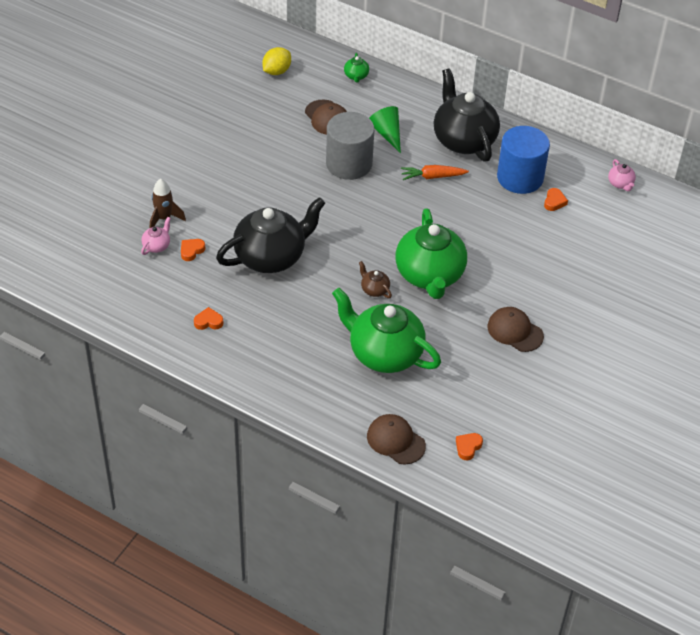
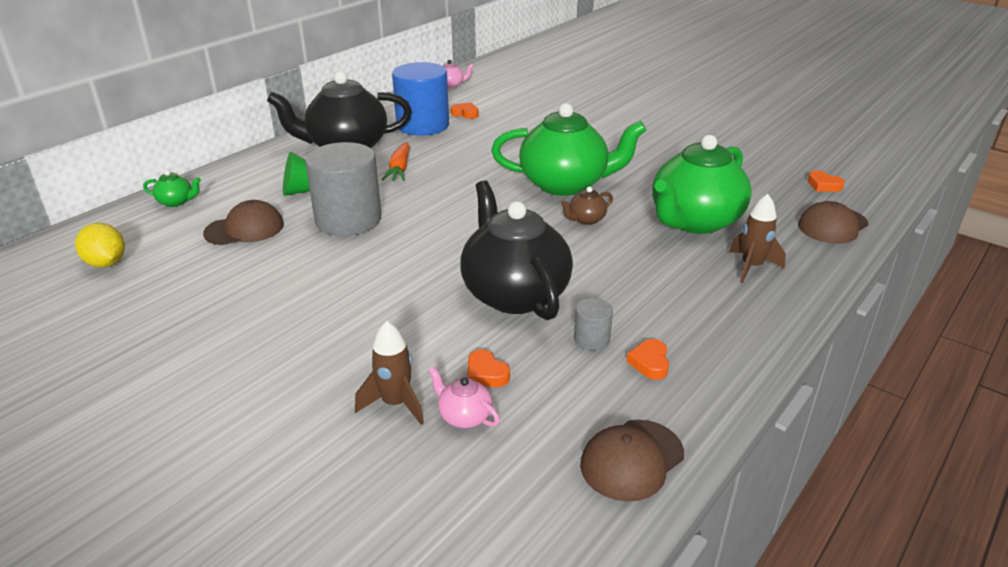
camera: 80 degrees left, 15 degrees down
brown cap [487,307,544,352] -> brown cap moved to [580,420,684,502]
none -> grey cylinder [574,298,613,350]
none -> brown rocket [729,194,786,283]

